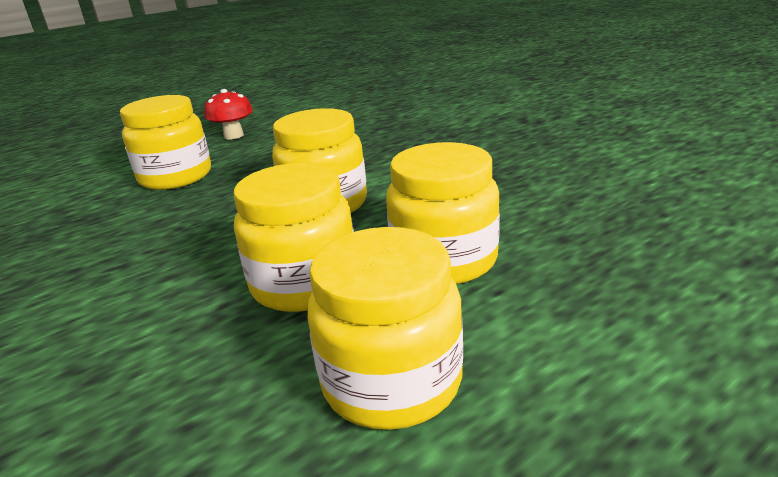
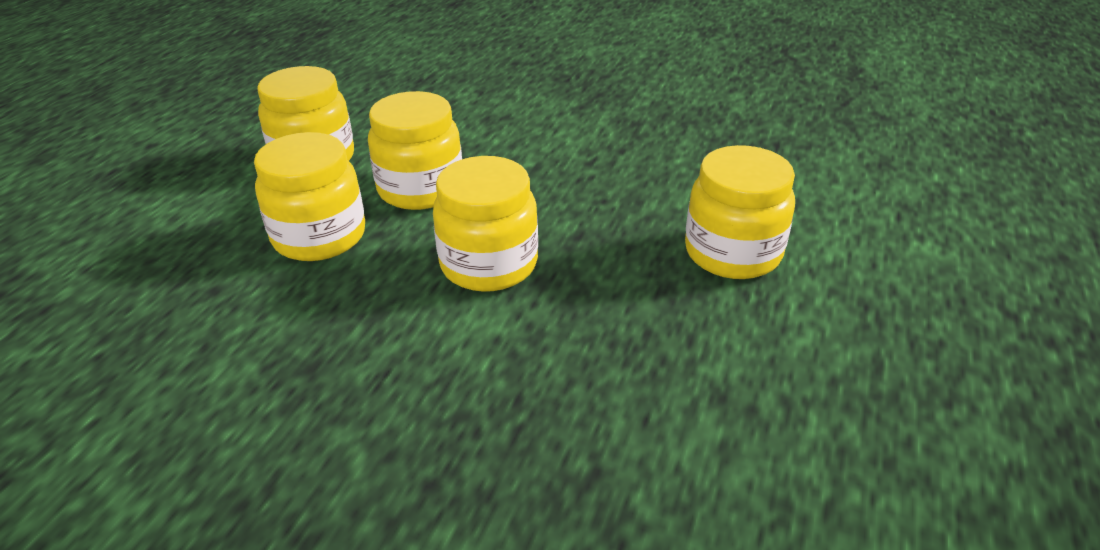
camera: 145 degrees right, 10 degrees up
red mushroom [204,89,253,139] -> none

